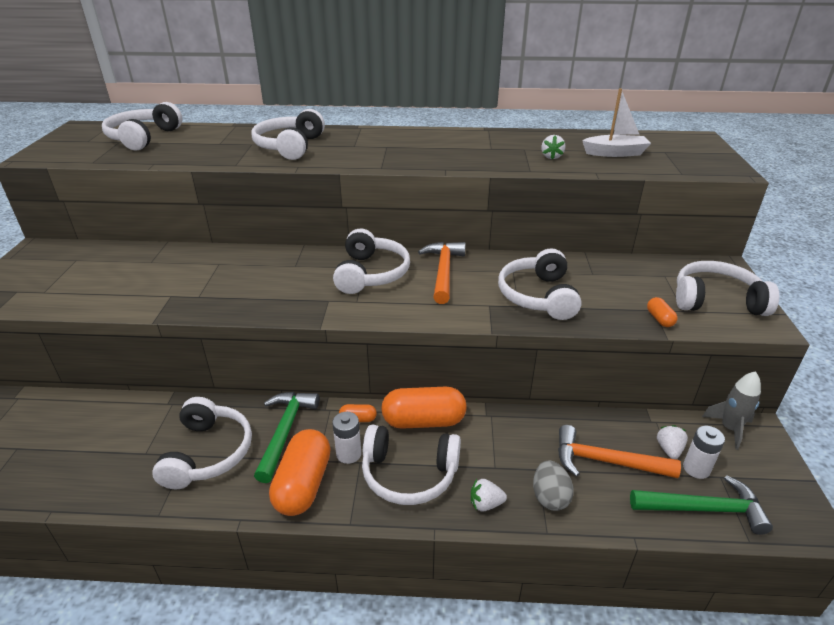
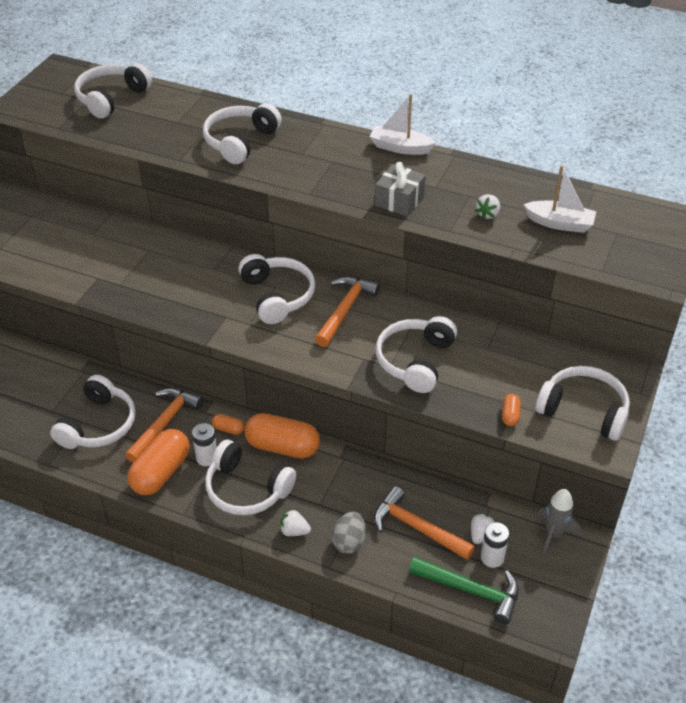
camera: 20 degrees right, 10 degrees up
green hammer [254,392,319,483] -> orange hammer [125,388,203,463]
white headphones [333,229,410,294] -> white headphones turned 45 degrees counterclockwise [238,254,315,324]
none -> white boat [369,94,436,155]
none -> grey gift [375,162,426,216]

